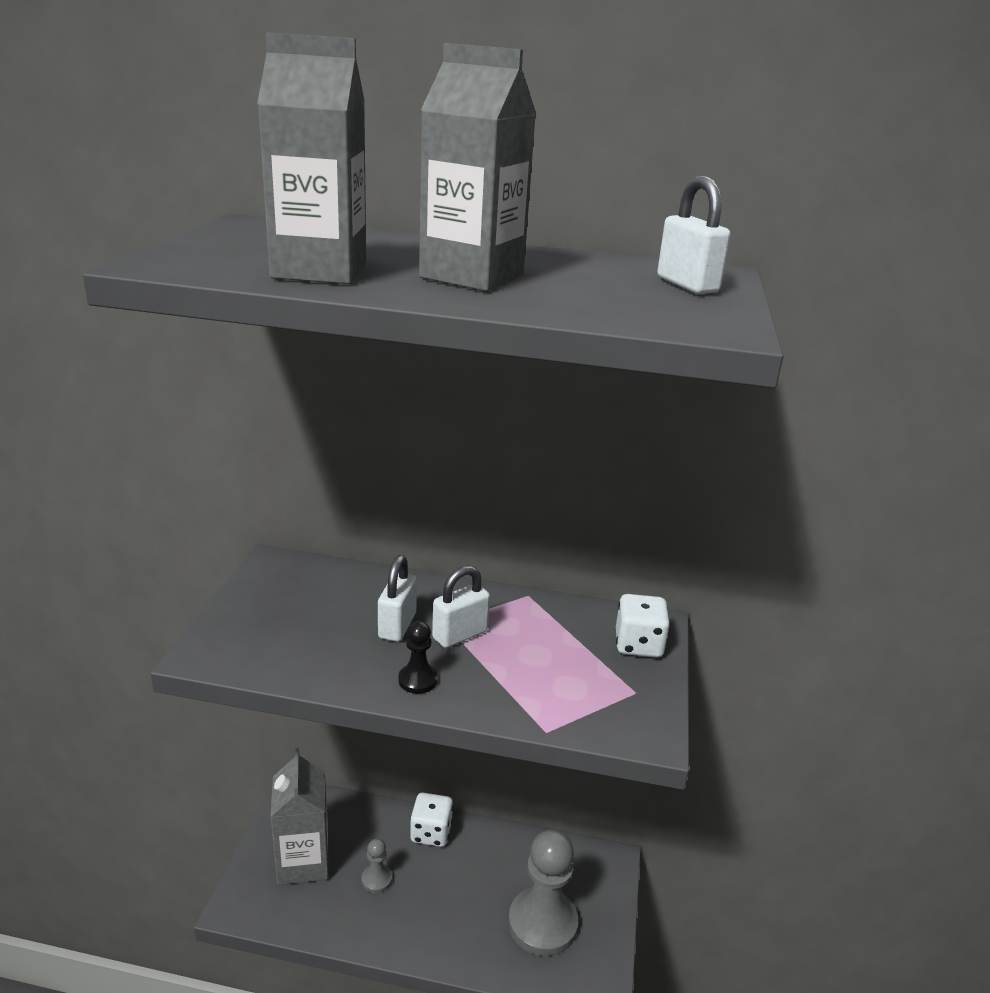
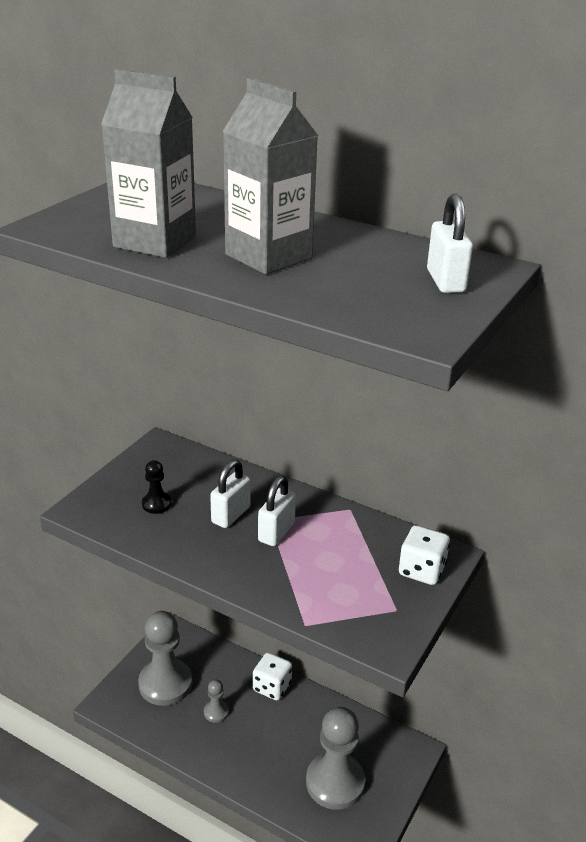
camera: 20 degrees right, 5 degrees up
grey carton [270,748,329,885] -> grey pawn [138,611,192,706]
black pawn [398,621,438,694] -> black pawn moved to [142,460,171,514]
white padlock [432,565,490,648] -> white padlock turned 45 degrees counterclockwise [258,476,296,546]

